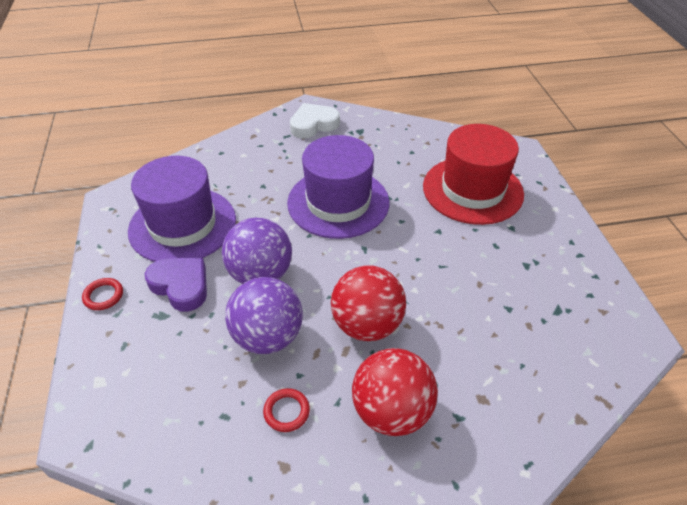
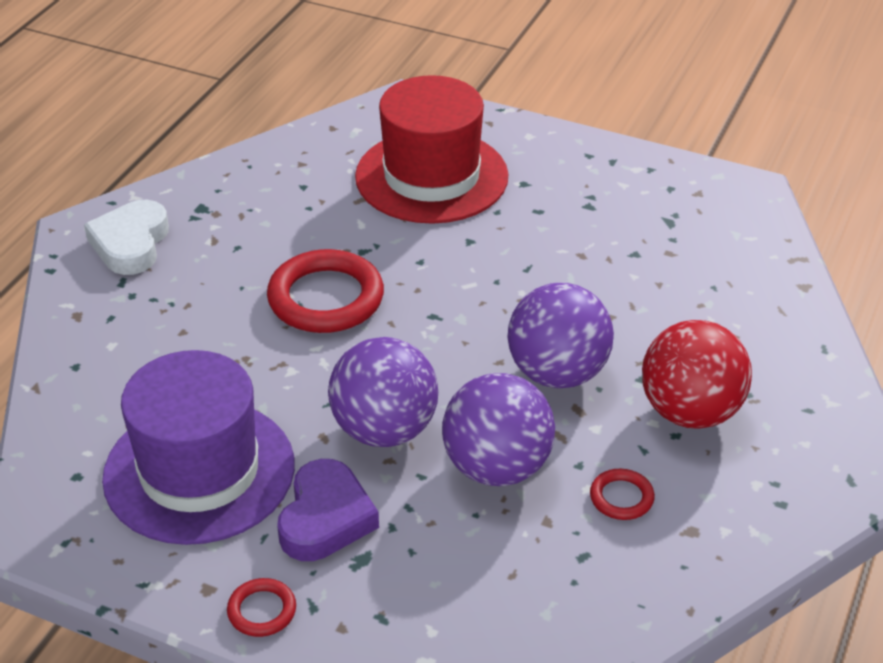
camera: 55 degrees left, 5 degrees down
purple heart [145,257,207,312] -> purple heart turned 120 degrees clockwise [277,459,379,561]
purple hat [287,135,389,239] -> red ring [267,249,384,333]
red ball [331,265,406,341] -> purple ball [507,283,614,388]

